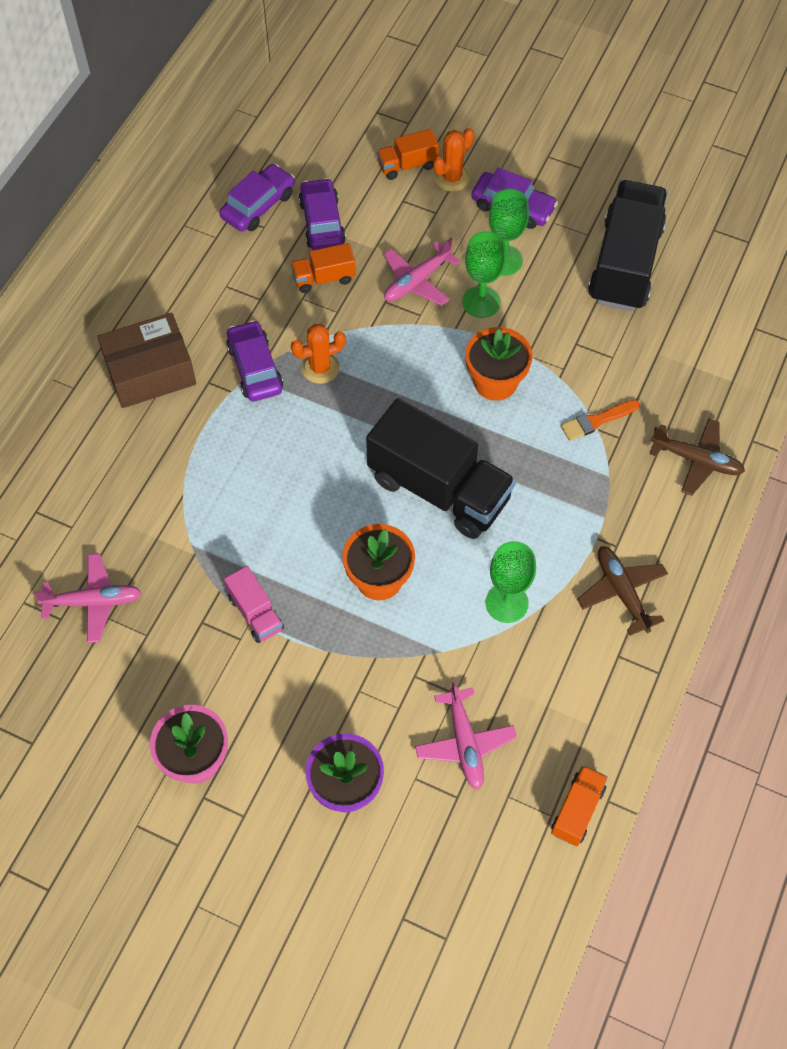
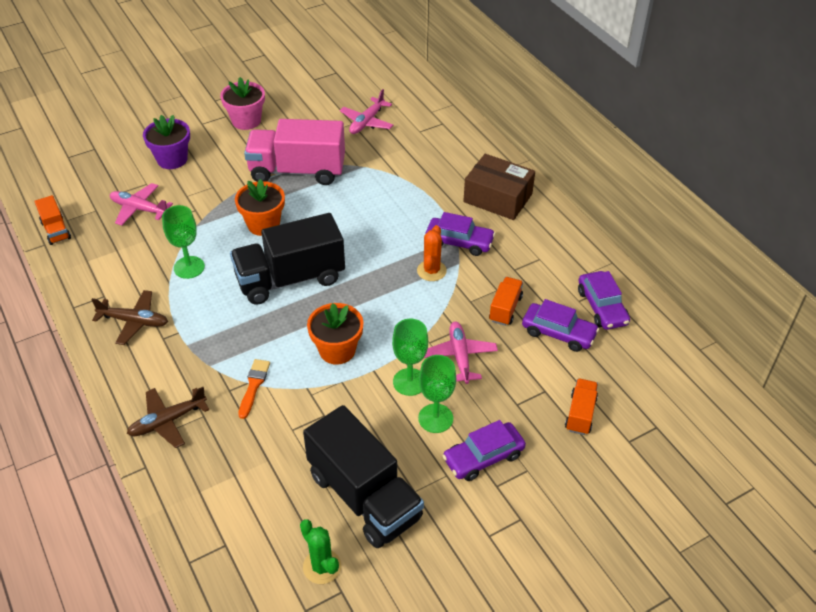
camera: 125 degrees right, 15 degrees down
brown box [97,313,196,408] -> brown box turned 75 degrees counterclockwise [464,154,535,220]
pink truck [224,566,284,643] -> pink truck [244,119,345,185], size x2.13
orange cactus [433,128,474,192] -> none
none -> green cactus [300,519,341,584]

